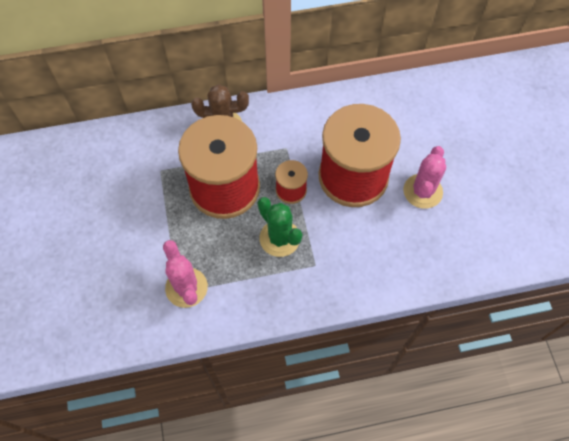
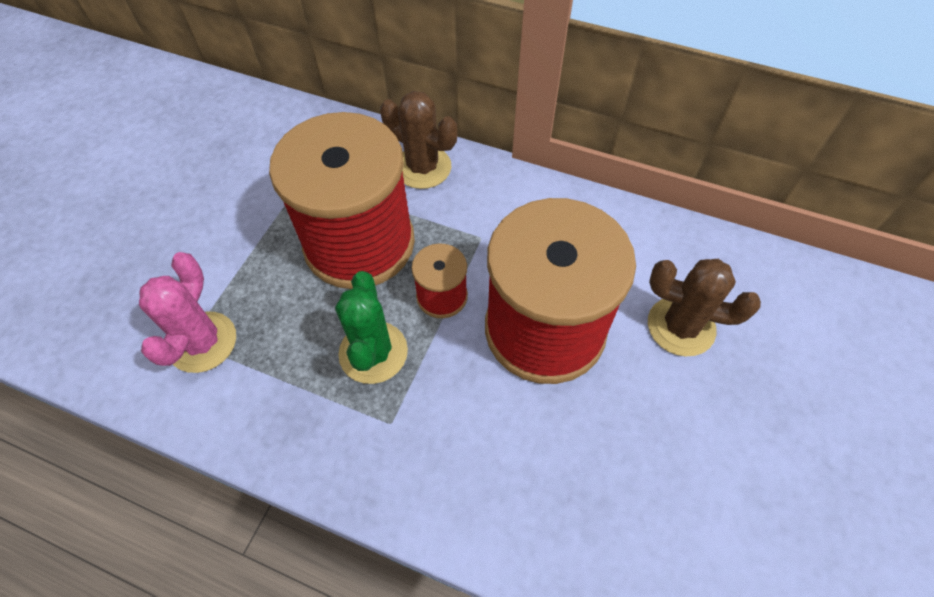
camera: 35 degrees right, 5 degrees down
pink cactus [403,146,446,209] -> none
none -> brown cactus [648,259,761,357]

